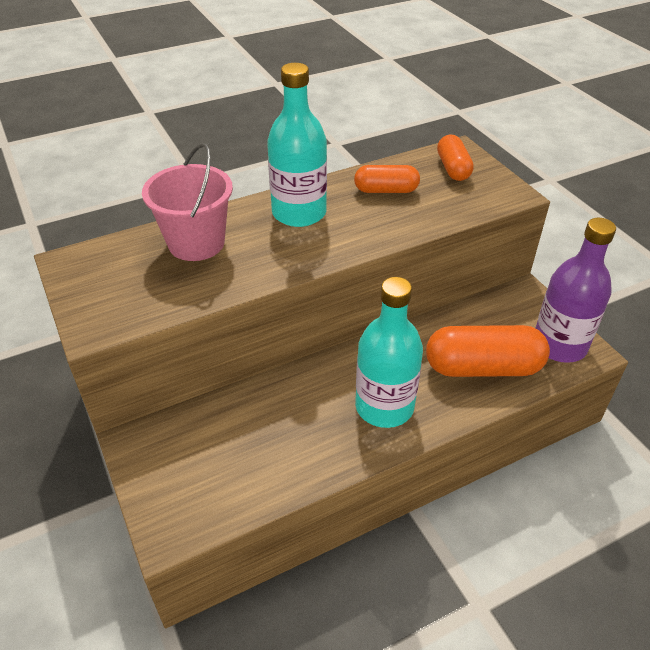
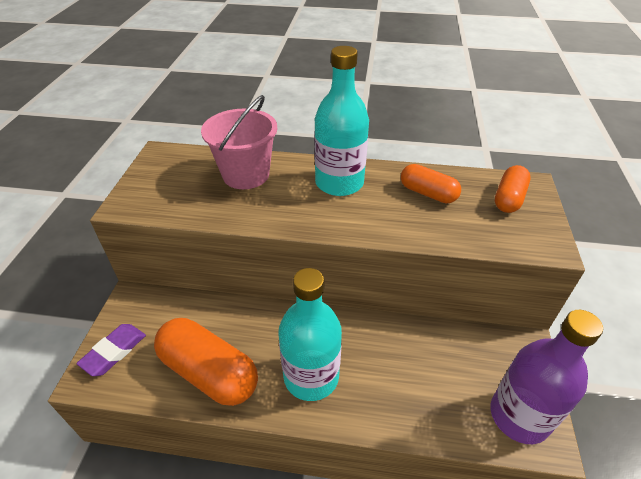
camera: 35 degrees right, 0 degrees up
orange capsule [426,325,550,377] -> orange capsule moved to [154,318,258,406]
none -> purple eraser [76,324,146,376]

